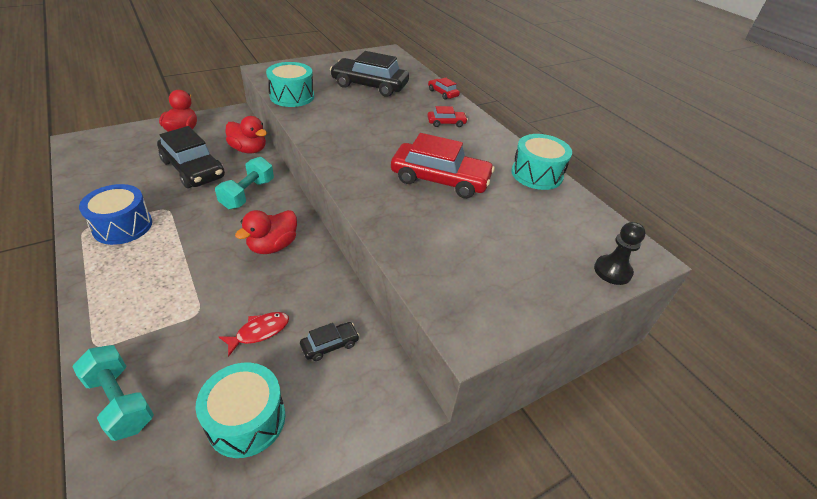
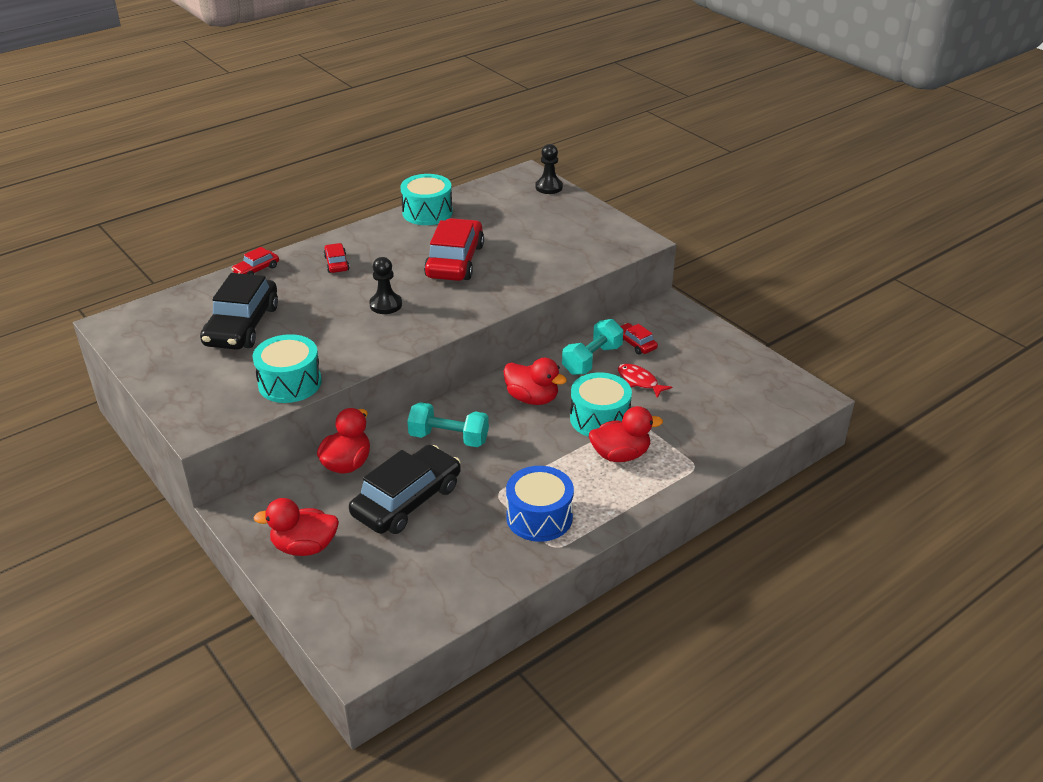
camera: 95 degrees left, 5 degrees down
turquoise dumbbell [72,345,154,441] -> turquoise dumbbell moved to [562,319,623,375]
turquoise drum [196,363,285,458] -> turquoise drum moved to [570,373,632,437]
black car [300,322,360,361] -> red car [620,323,658,355]
none -> black pawn [369,257,402,314]
none -> red duck [589,406,663,462]

